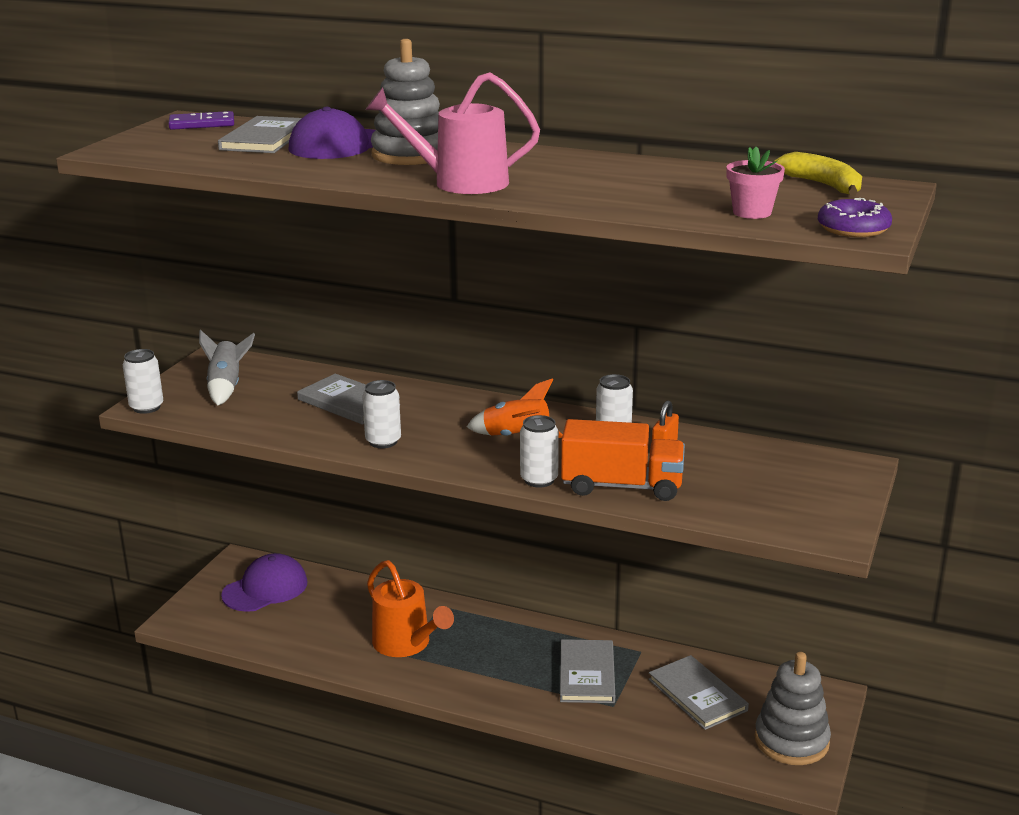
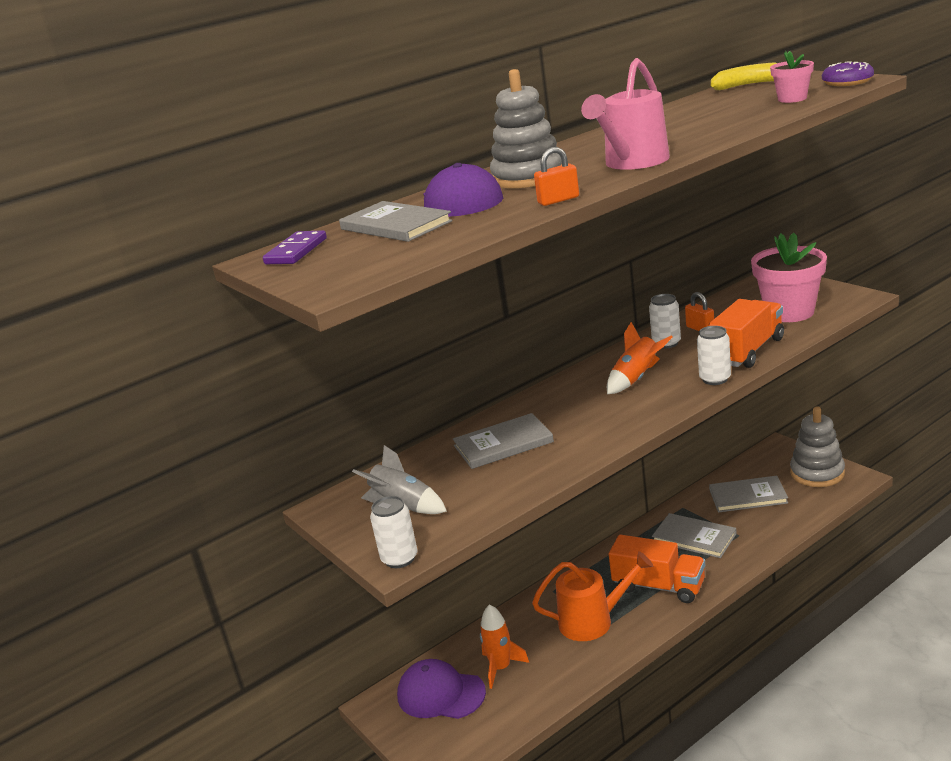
camera: 55 degrees left, 0 degrees up
purple cap [221,553,308,612] -> purple cap turned 60 degrees counterclockwise [397,659,486,719]
white can [362,380,401,448] -> none
none -> orange rocket [480,604,529,689]
none -> orange padlock [534,147,579,206]
none -> orange truck [609,535,705,603]
none -> pink flower pot [751,233,827,322]

